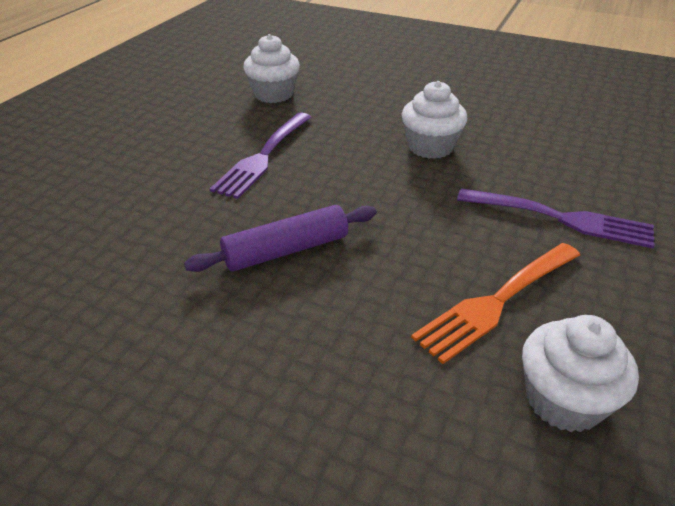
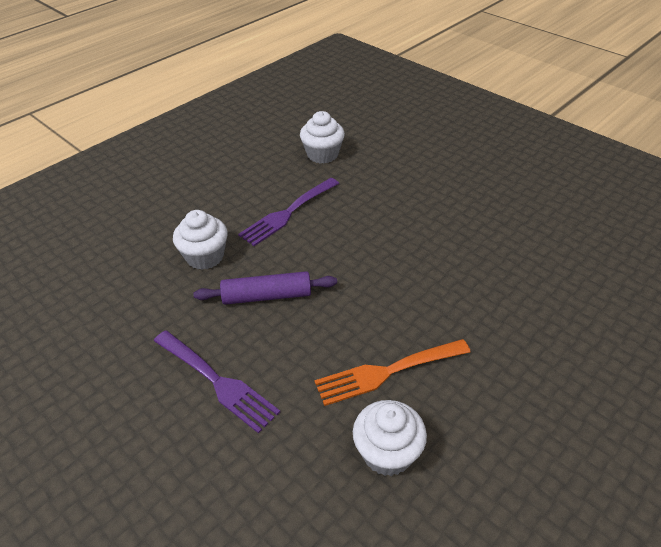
camera: 20 degrees right, 5 degrees up
white cupcake [402,81,467,159] -> white cupcake moved to [173,210,228,270]
purple fork [457,188,655,248] -> purple fork moved to [154,330,280,434]

